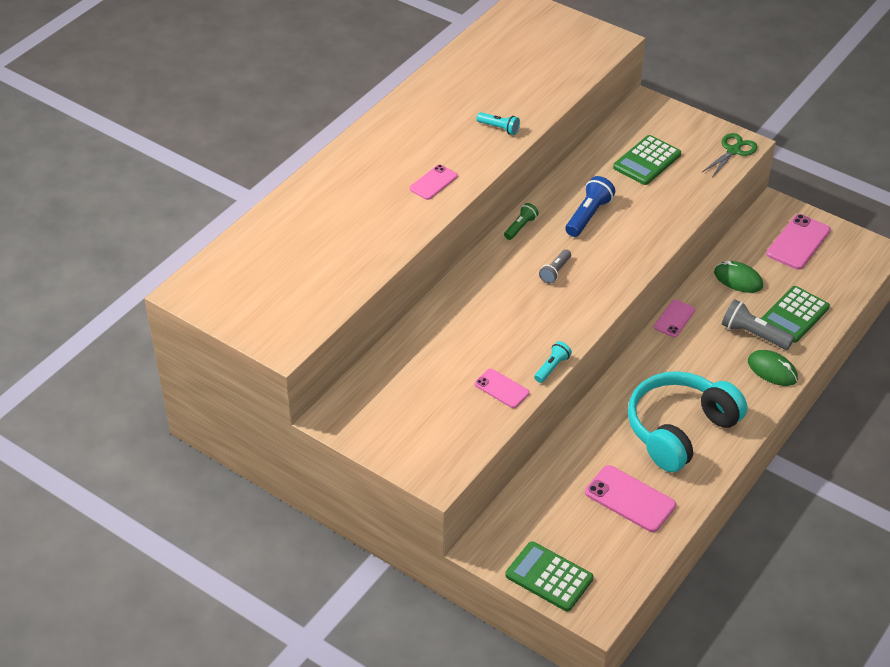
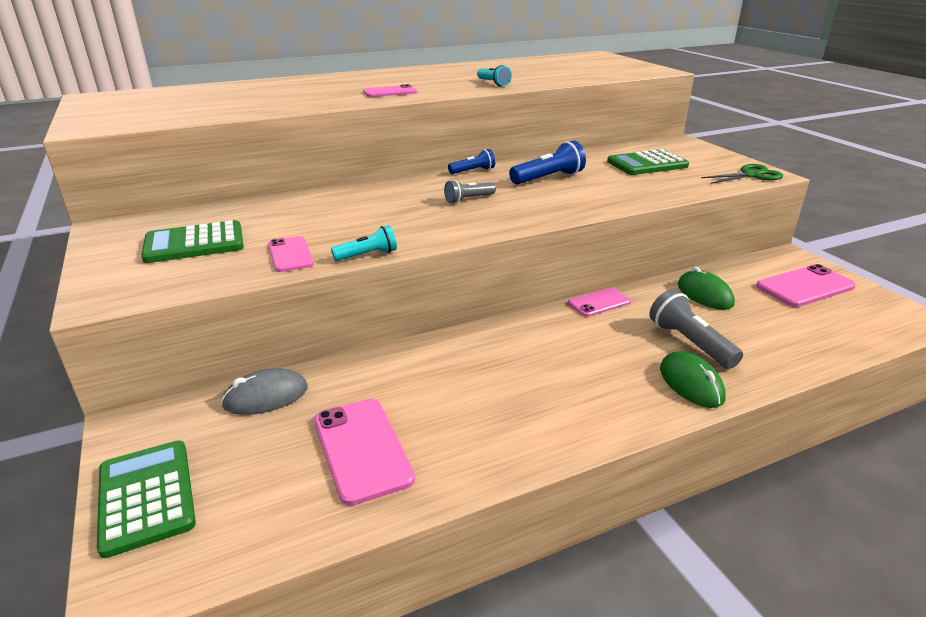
camera: 30 degrees right, 15 degrees down
green flashlight [504,203,539,240] -> blue flashlight [448,149,495,174]
turquoise headphones [628,371,747,472] -> none
green calculator [761,286,830,342] -> green calculator moved to [141,220,244,263]
none -> grey mouse [221,368,308,415]

